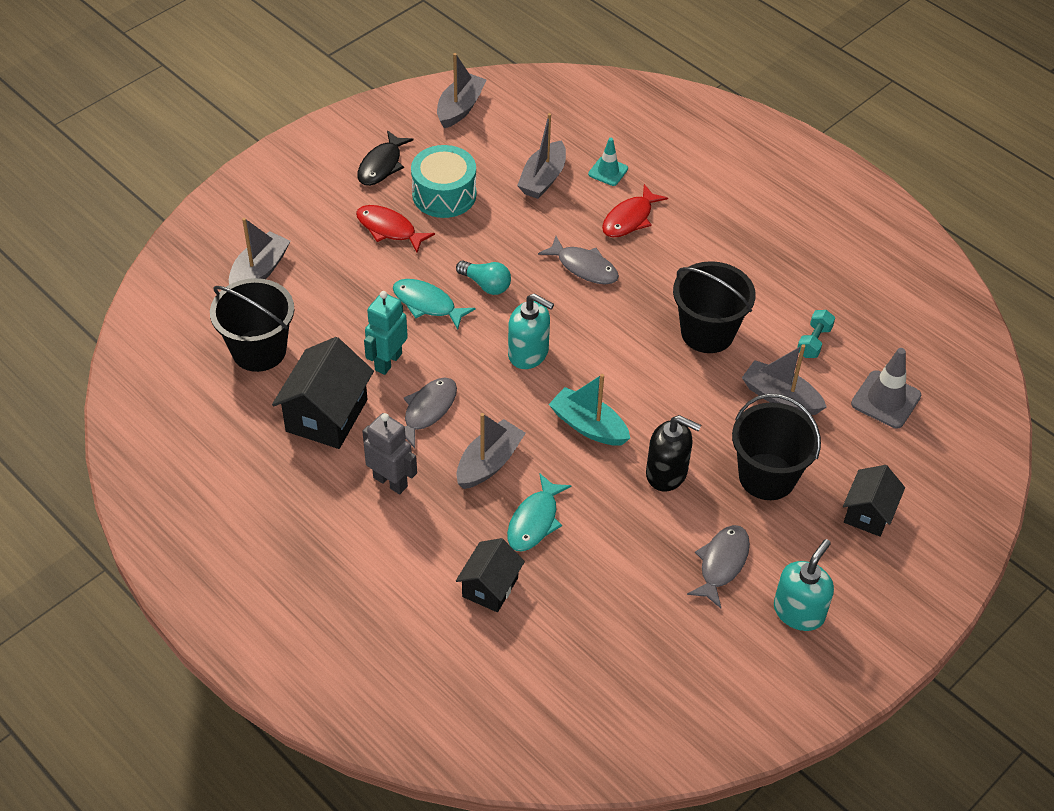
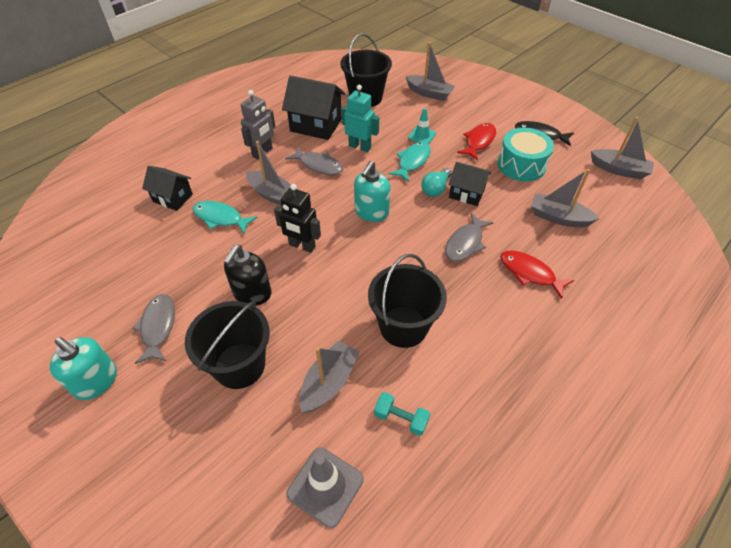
camera: 90 degrees right, 0 degrees up
turquoise boat [549,374,630,446] -> black robot [274,184,321,253]
turquoise traffic cone [588,138,628,186] -> turquoise traffic cone moved to [408,108,436,144]
grey fish [687,525,750,608] -> grey fish turned 120 degrees counterclockwise [132,294,175,364]
black house [843,465,905,537] -> black house moved to [448,162,491,206]

